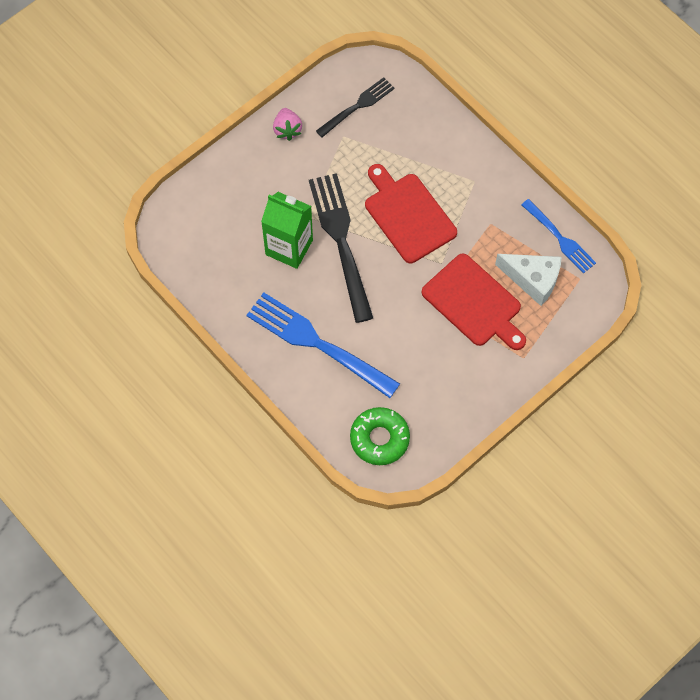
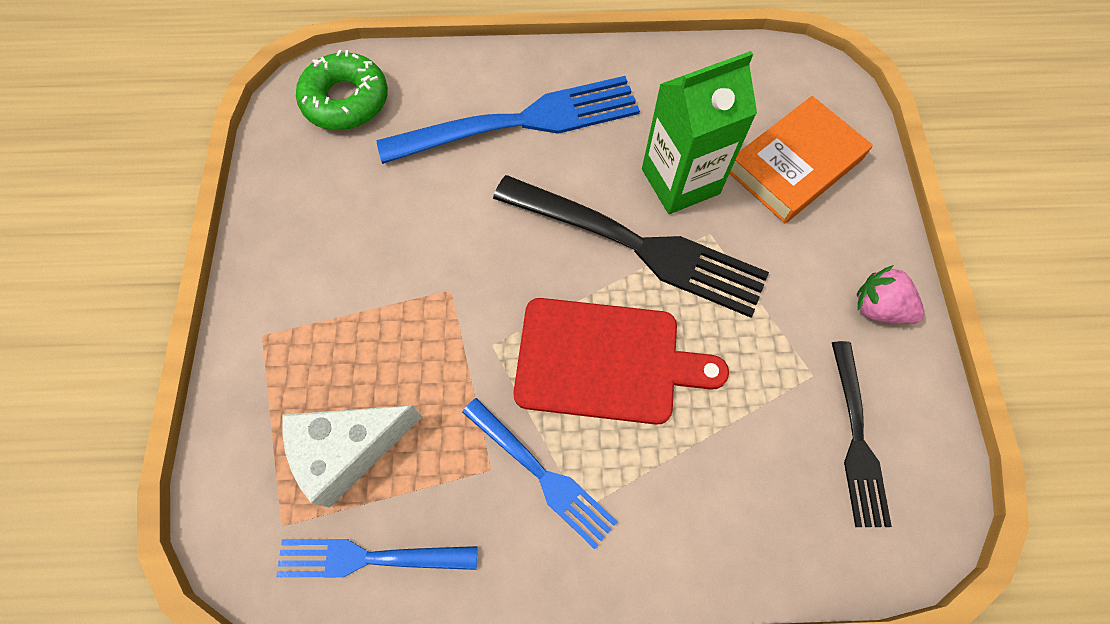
camera: 130 degrees right, 0 degrees up
red cutting board [421,254,526,350] -> none
none -> blue fork [462,398,617,549]
none -> orange book [729,96,873,223]

